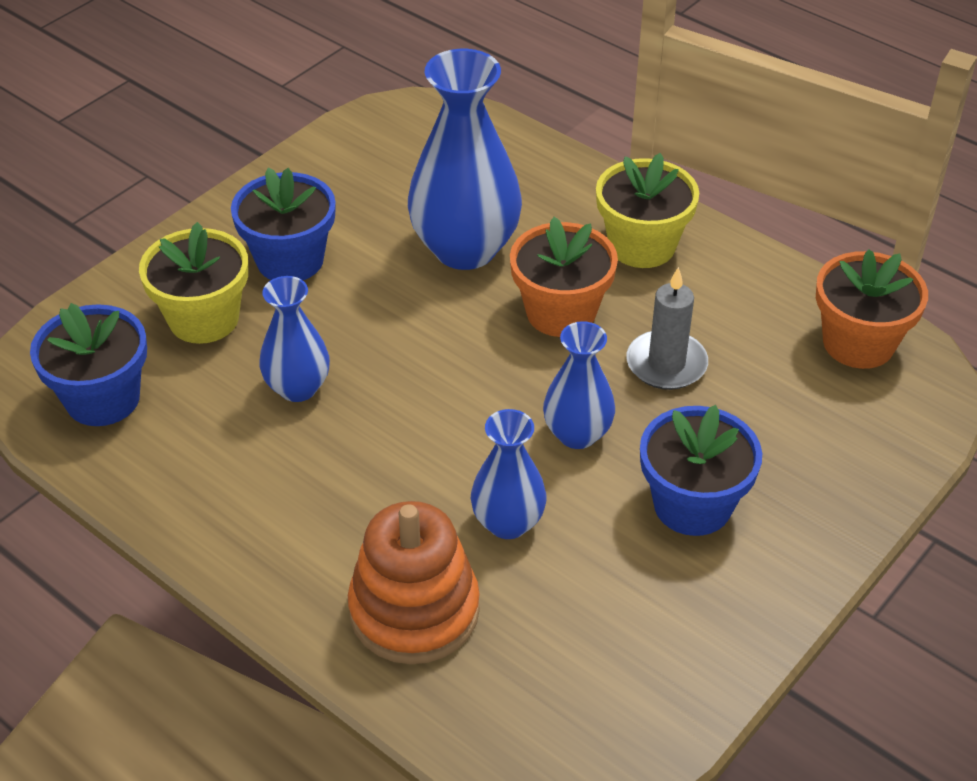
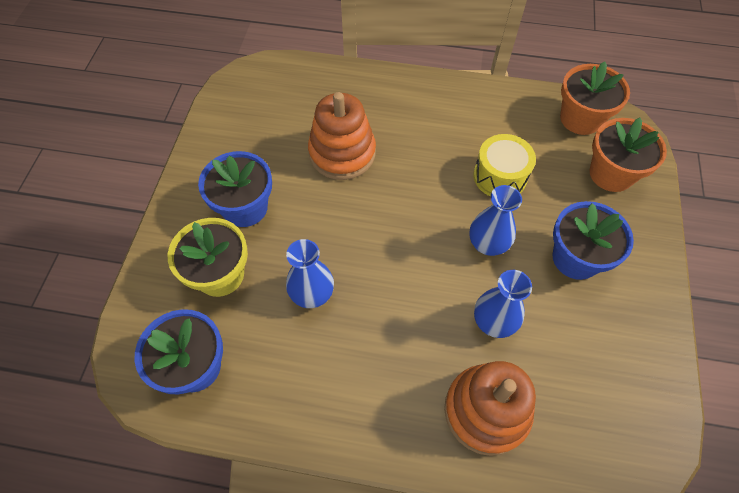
camera: 30 degrees left, 15 degrees up
blue vase [408,49,522,270] -> orange stacking toy [308,92,376,180]
orange flower pot [510,217,618,337] -> orange flower pot moved to [590,118,667,192]
yellow flower pot [596,153,699,268] -> none
grey candle [626,267,708,390] -> yellow drum [473,134,536,197]

